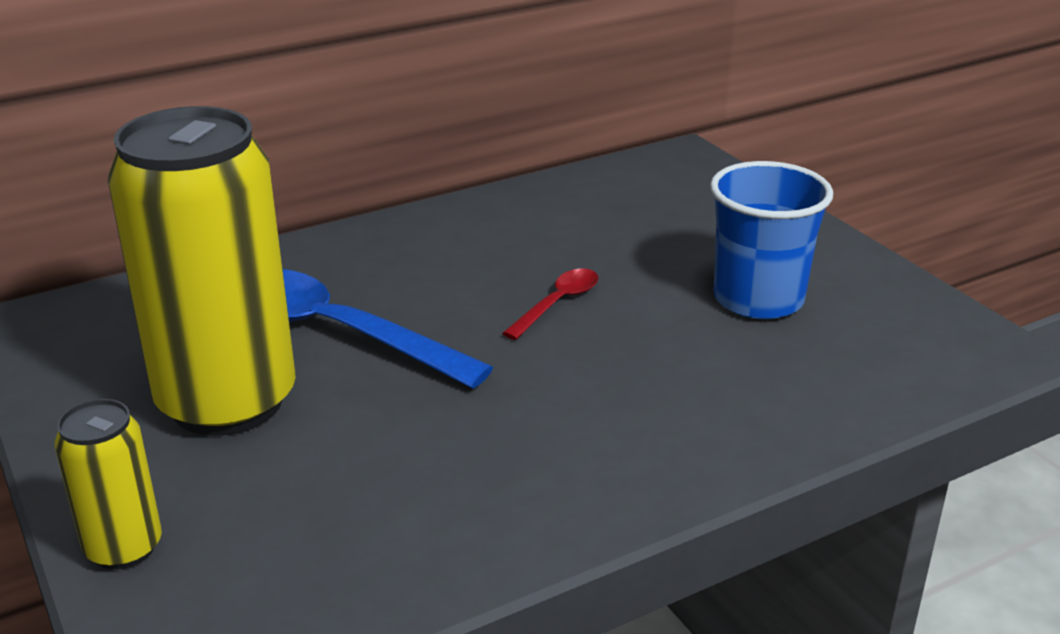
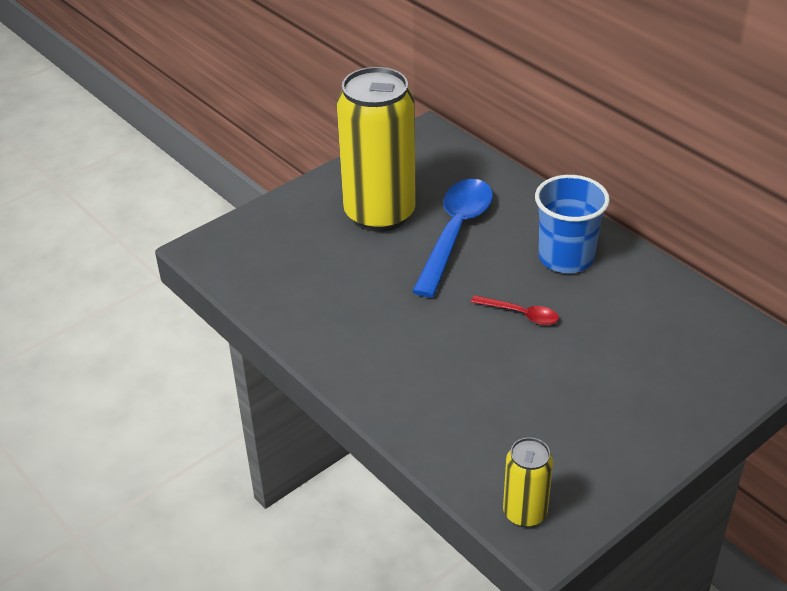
camera: 80 degrees right, 10 degrees up
yellow can [54,399,162,570] -> yellow can moved to [503,437,553,527]
blue cup [710,161,833,319] -> blue cup moved to [535,175,610,273]

